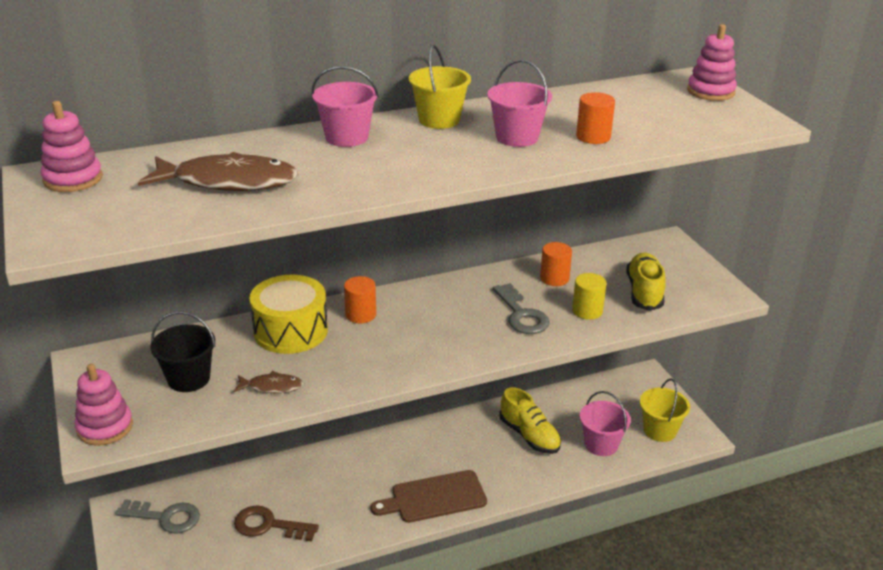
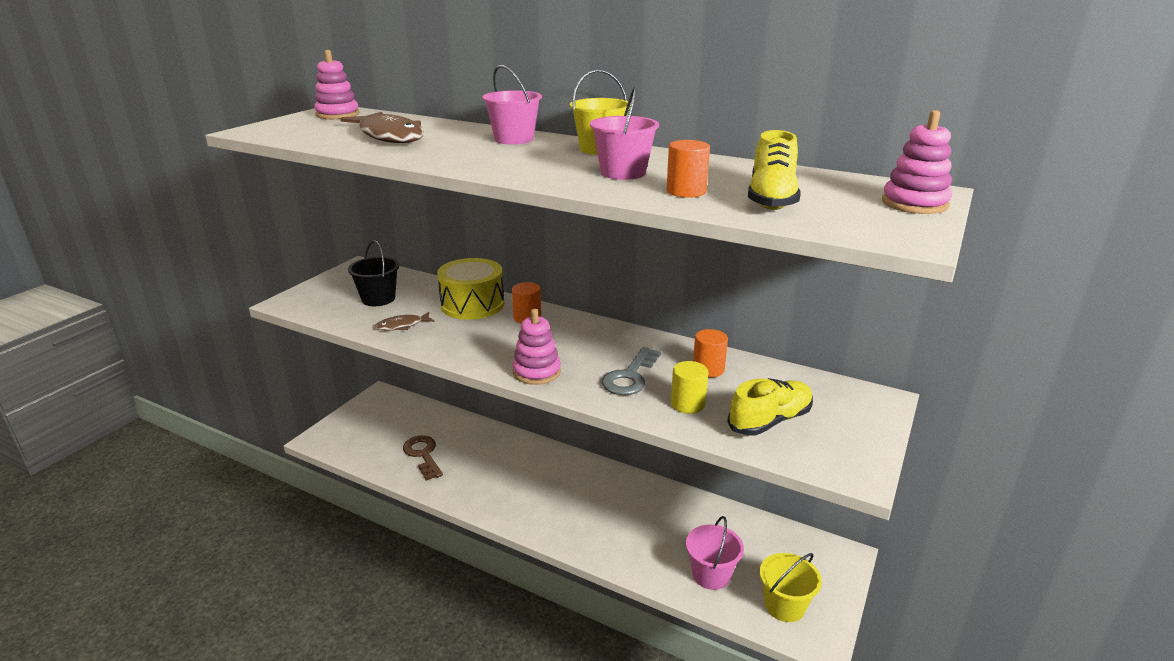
camera: 50 degrees right, 5 degrees down
pink stacking toy [75,364,133,446] -> pink stacking toy moved to [512,309,561,385]
grey key [115,499,200,534] -> none
brown fish [233,371,303,393] -> brown fish turned 105 degrees clockwise [375,312,435,330]
brown cutting board [371,470,487,523] -> none
yellow shoe [500,387,561,454] -> yellow shoe moved to [748,130,801,210]

